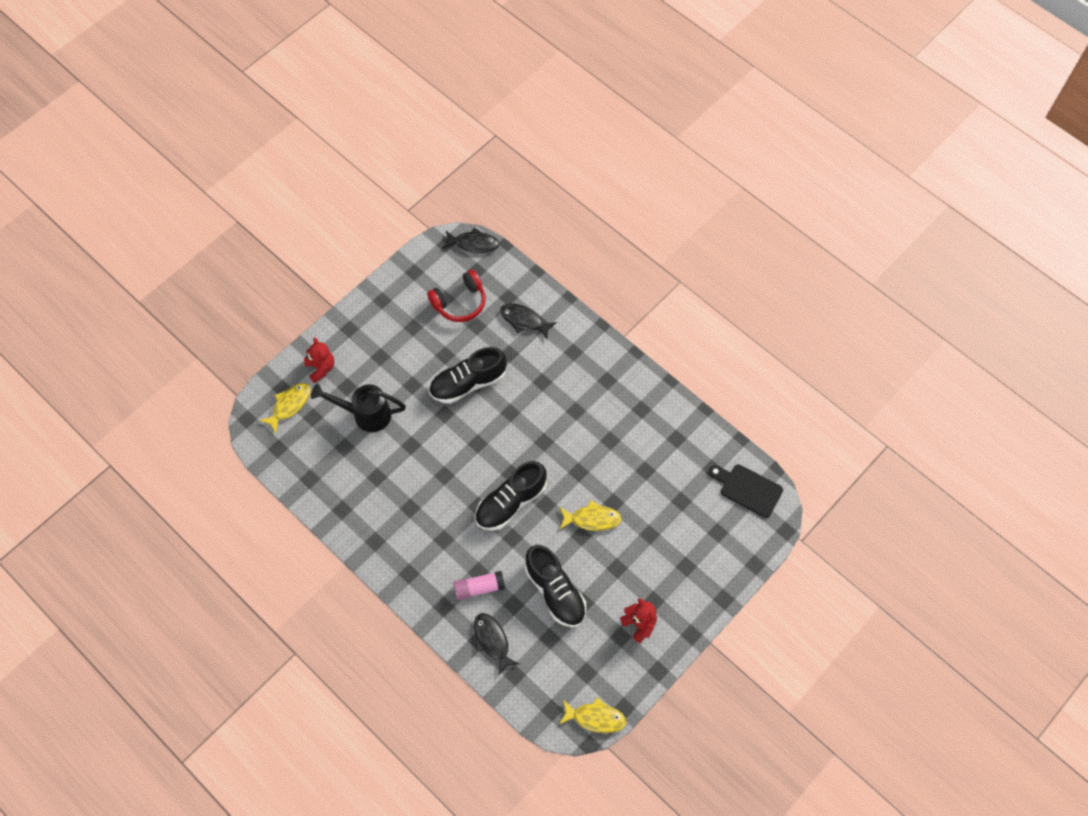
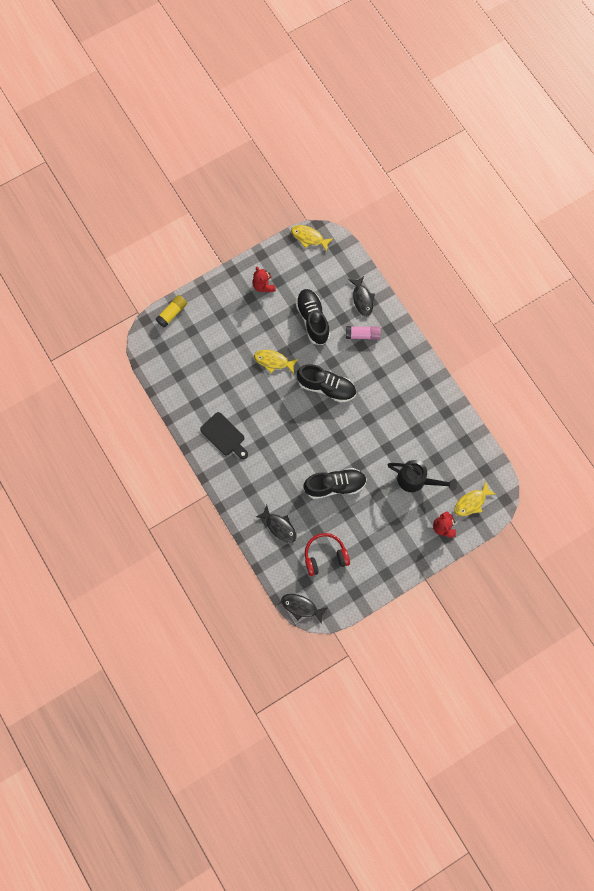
camera: 165 degrees left, 10 degrees up
black shoe [475,461,547,531] -> black shoe turned 45 degrees clockwise [297,364,356,403]
black cutting board [709,464,783,518] -> black cutting board moved to [200,412,248,459]
none -> yellow glue stick [156,295,187,328]

